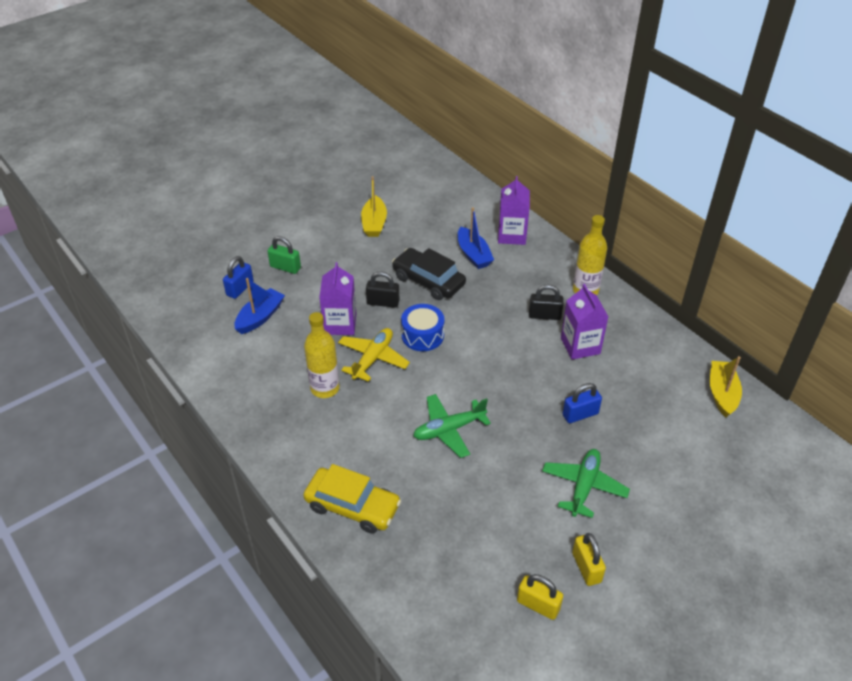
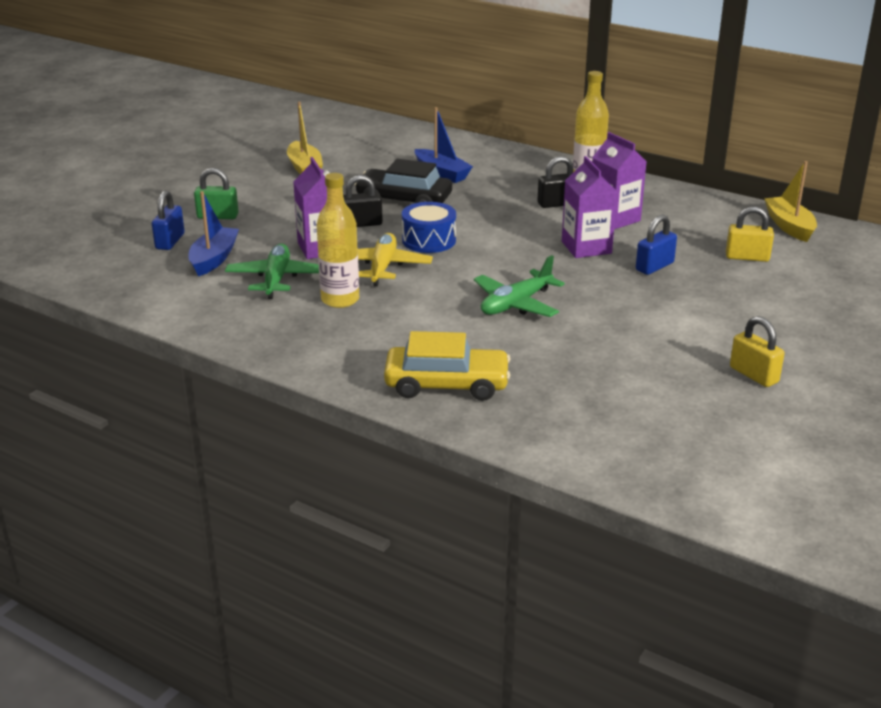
camera: 20 degrees left, 15 degrees down
purple carton [498,176,530,245] -> purple carton moved to [562,156,617,258]
yellow padlock [517,574,563,620] -> yellow padlock moved to [726,206,774,262]
green plane [542,449,630,518] -> green plane moved to [225,244,319,299]

